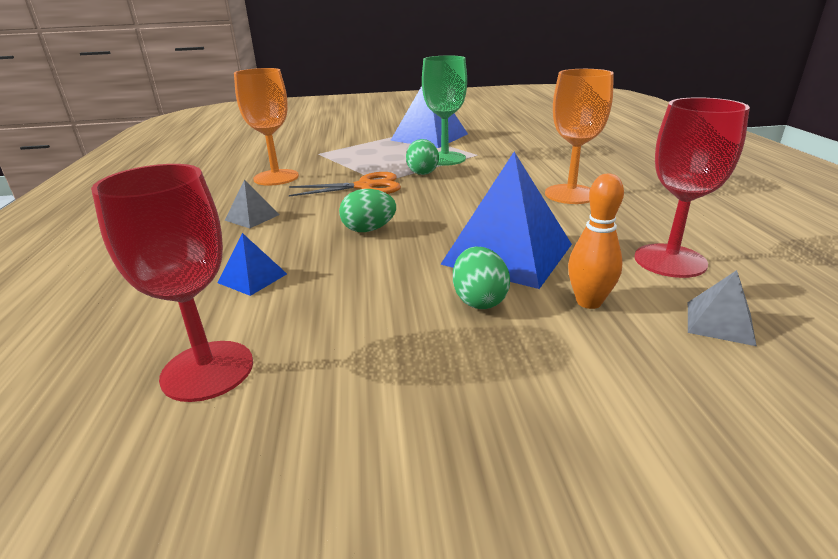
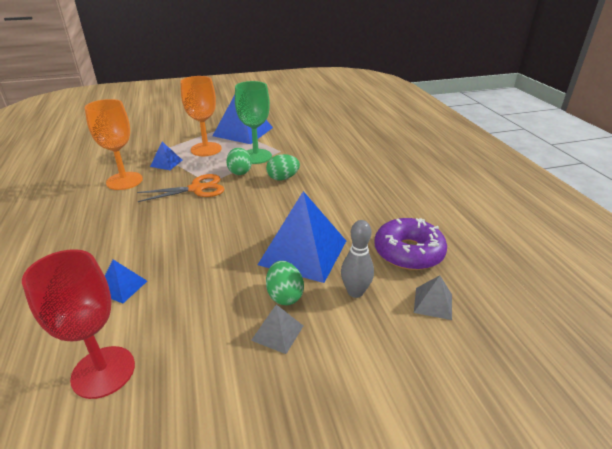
camera: 10 degrees left, 5 degrees up
grey pyramid [225,180,280,228] -> grey pyramid moved to [251,304,303,354]
green egg [339,189,396,232] -> green egg moved to [266,154,300,180]
orange goblet [545,69,614,204] -> orange goblet moved to [181,76,222,156]
orange bowling pin [568,174,624,309] -> grey bowling pin [341,220,374,298]
red goblet [634,97,750,278] -> purple donut [374,218,447,270]
none -> blue pyramid [150,142,182,170]

